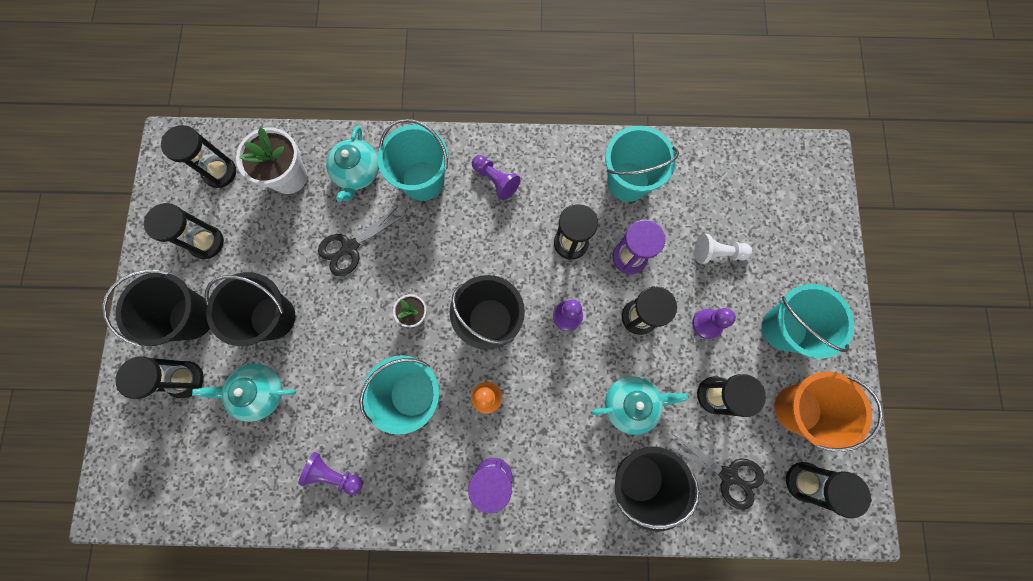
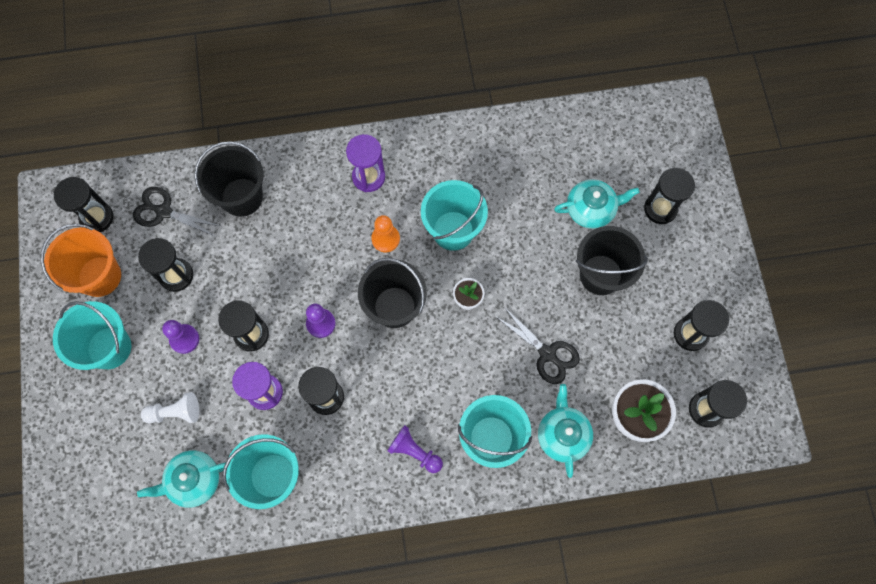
camera: 170 degrees right, 5 degrees down
black bucket [102,270,210,346] -> none
purple pawn [298,452,363,495] -> none
black scissors [318,205,405,276] -> black scissors turned 90 degrees clockwise [495,307,580,384]
turquoise teapot [591,376,688,435] -> turquoise teapot moved to [137,451,226,508]

